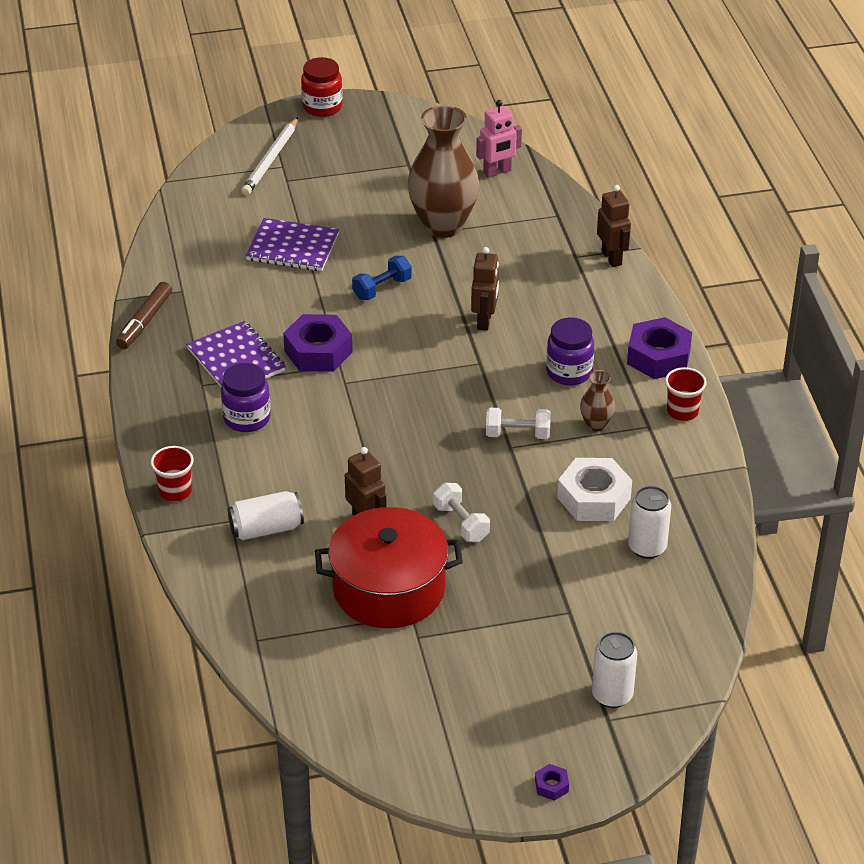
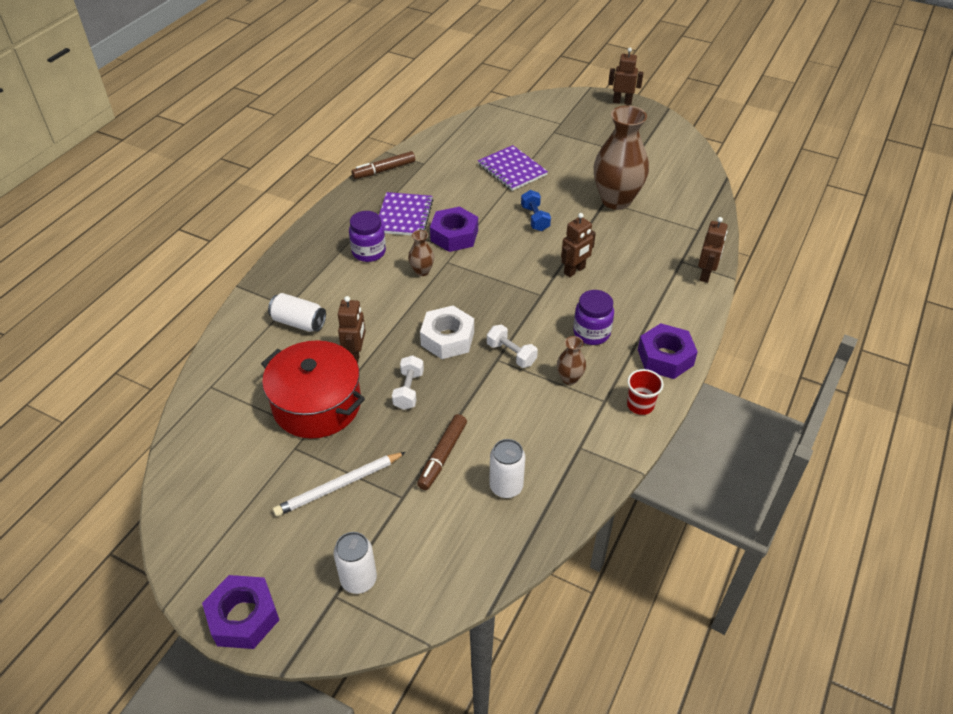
camera: 40 degrees right, 5 degrees up
red cup [151,446,194,501] -> none
white pencil [241,117,298,195] -> white pencil moved to [273,452,406,517]
red jar [301,57,343,117] -> brown robot [608,48,644,105]
blue dumbbell [352,256,412,300] -> blue dumbbell turned 75 degrees clockwise [521,190,551,231]
pink robot [476,100,522,178] -> none
purple nut [535,764,569,801] -> purple nut [202,575,279,649], size x2.29
white nut [557,458,632,521] -> white nut moved to [420,306,474,359]
none -> brown vase [408,230,434,276]
none -> brown marker [417,414,467,490]

